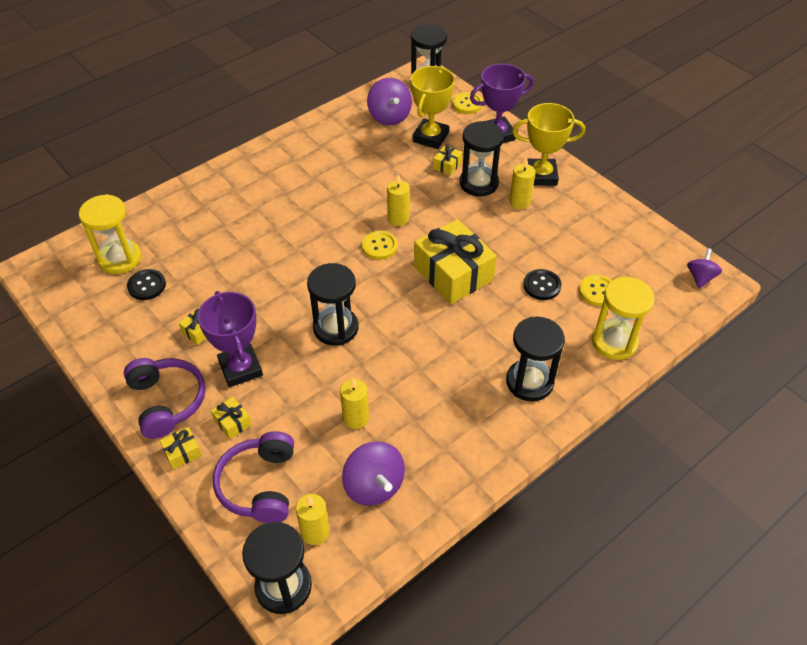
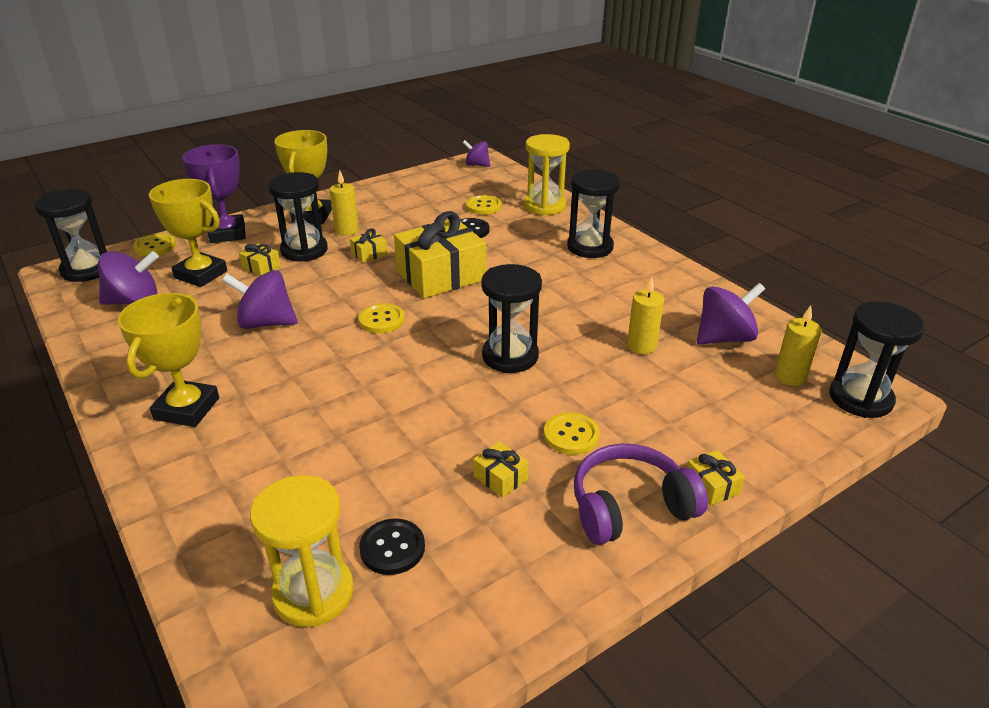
camera: 85 degrees left, 15 degrees down
purple trophy [198,291,263,387] -> yellow button [544,413,600,455]
yellow gift [211,397,252,439] -> yellow gift moved to [350,228,388,263]
purple headphones [213,431,294,523] -> none
yellow candle [387,174,410,226] -> none
none -> yellow trophy [118,293,219,427]
none -> purple spinning top [222,270,298,329]

